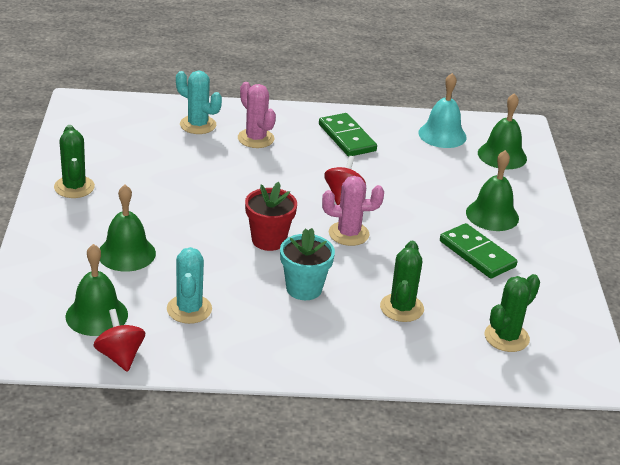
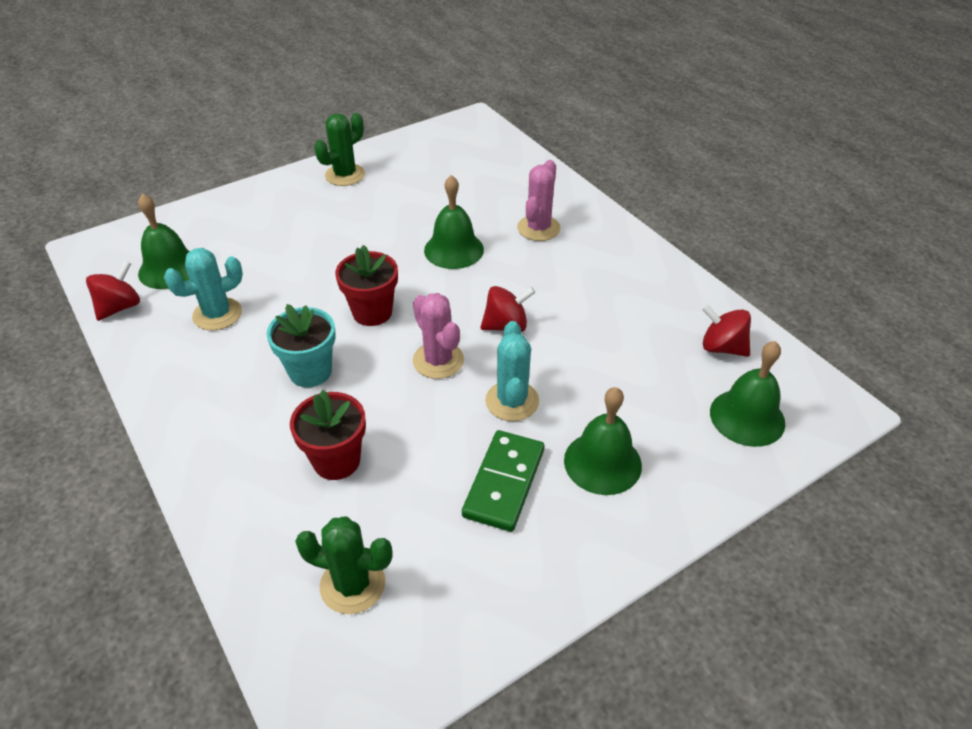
camera: 60 degrees right, 10 degrees up
green bell [100,185,156,272] -> green bell moved to [424,175,484,269]
turquoise cactus [176,71,222,134] -> turquoise cactus moved to [485,321,539,421]
green domino [319,113,377,157] -> none
green cactus [380,241,424,322] -> red flower pot [290,390,366,480]
turquoise bell [418,73,467,148] -> red spinning top [702,304,751,357]

